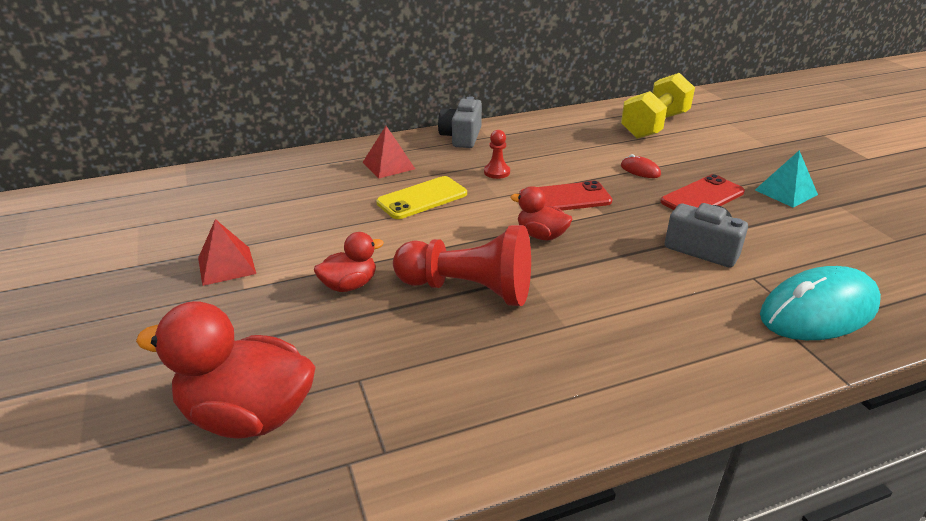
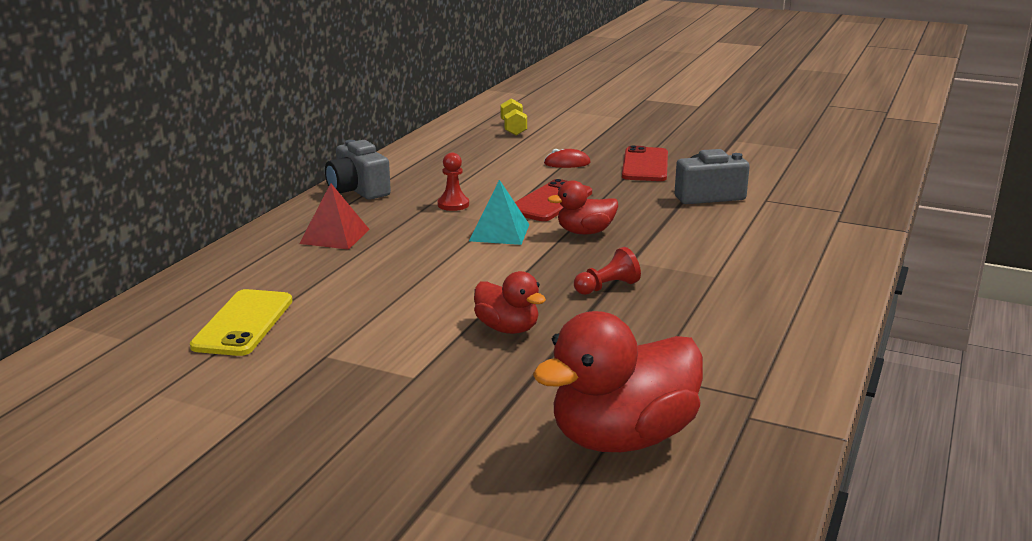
camera: 45 degrees left, 10 degrees down
red pyramid [198,219,256,286] -> none
red duck [314,232,384,292] -> red duck turned 120 degrees clockwise [474,271,546,334]
yellow phone [376,176,467,219] -> yellow phone moved to [190,289,292,356]
red pawn [393,225,531,306] -> red pawn [574,247,641,295], size x0.45
yellow dumbbell [621,73,695,139] -> yellow dumbbell [501,99,527,136], size x0.51
turquoise pyramid [755,150,818,208] -> turquoise pyramid moved to [469,180,529,245]
turquoise mouse [760,266,881,340] -> none

